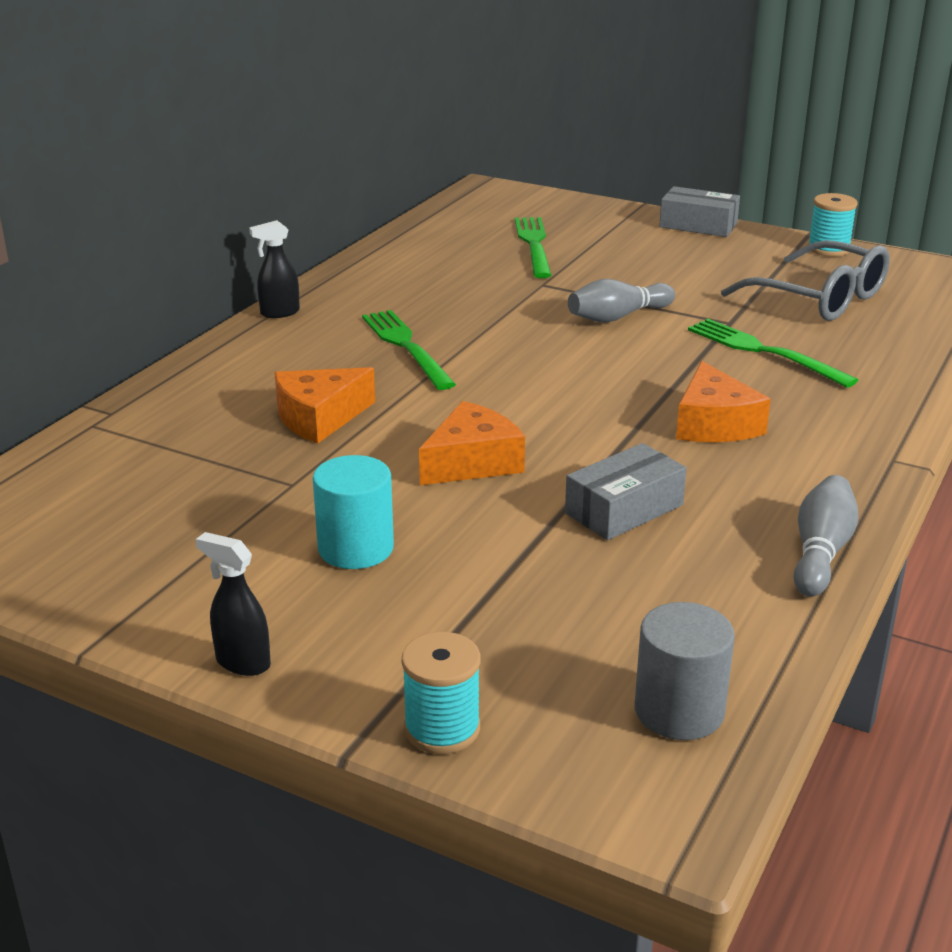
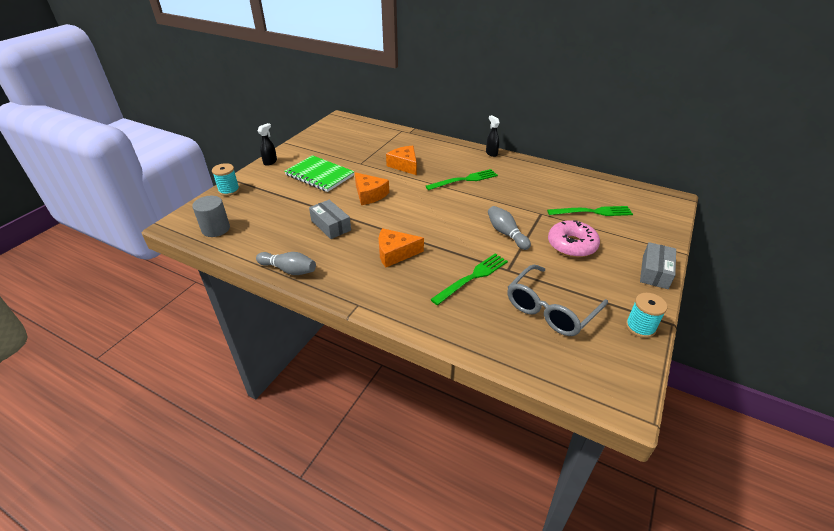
camera: 90 degrees right, 10 degrees up
turquoise cylinder [313,455,394,569] -> green notebook [284,155,355,192]
none -> pink donut [548,220,600,257]

